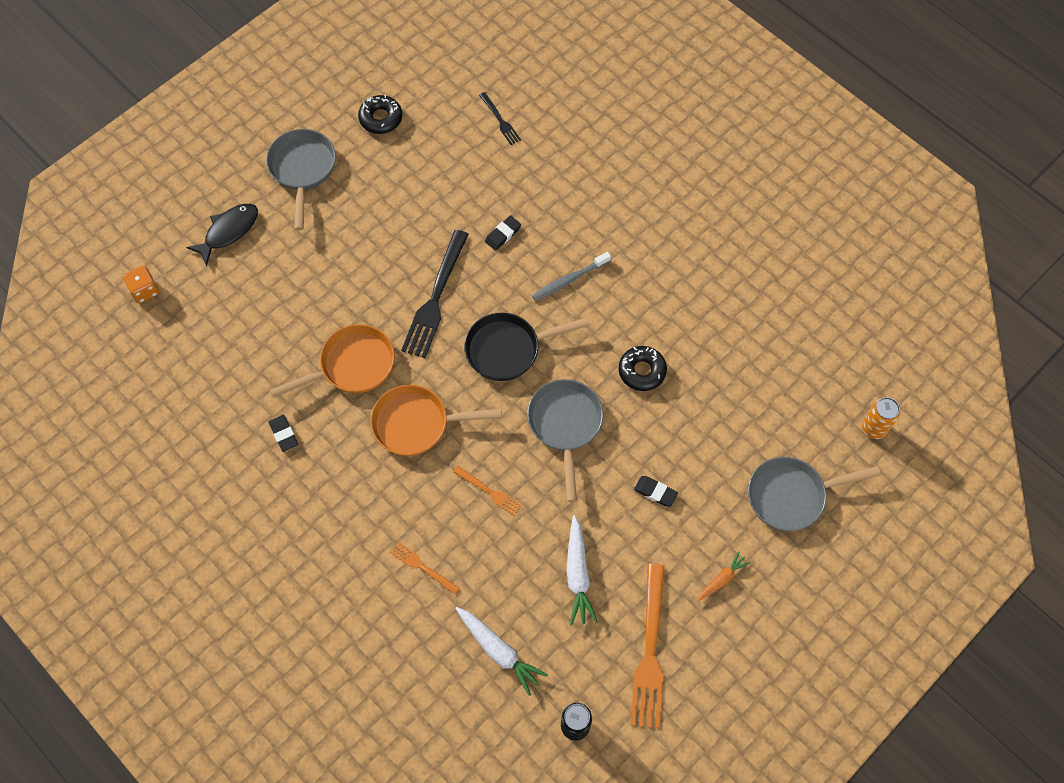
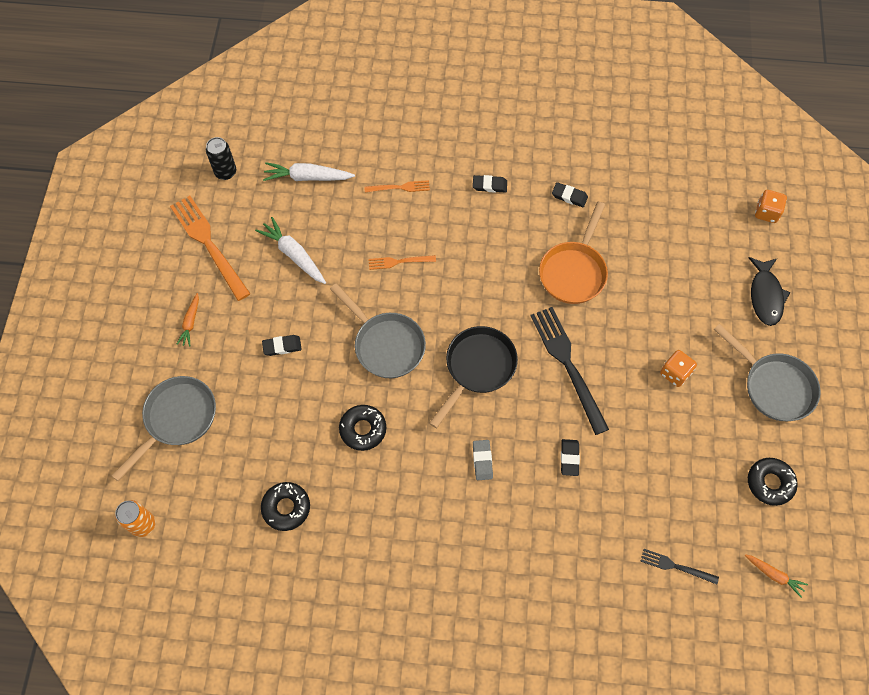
camera: 140 degrees right, 0 degrees up
orange pan [370,385,502,456] -> none
grey toothbrush [532,252,611,301] -> grey eraser [473,440,493,480]
none -> black donut [261,482,310,531]
none -> black eraser [473,175,507,193]
none -> orange dice [660,350,697,387]
none -> orange carrot [744,554,808,598]

